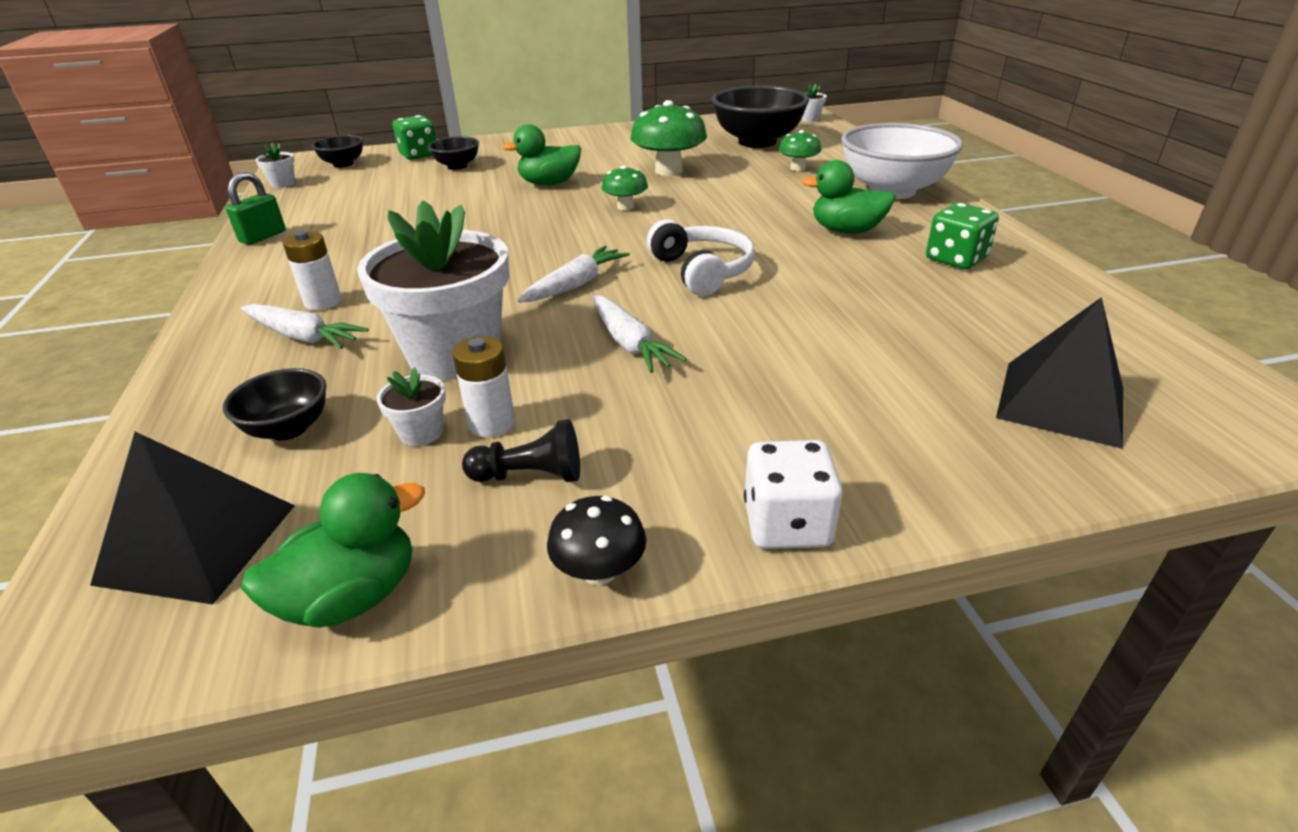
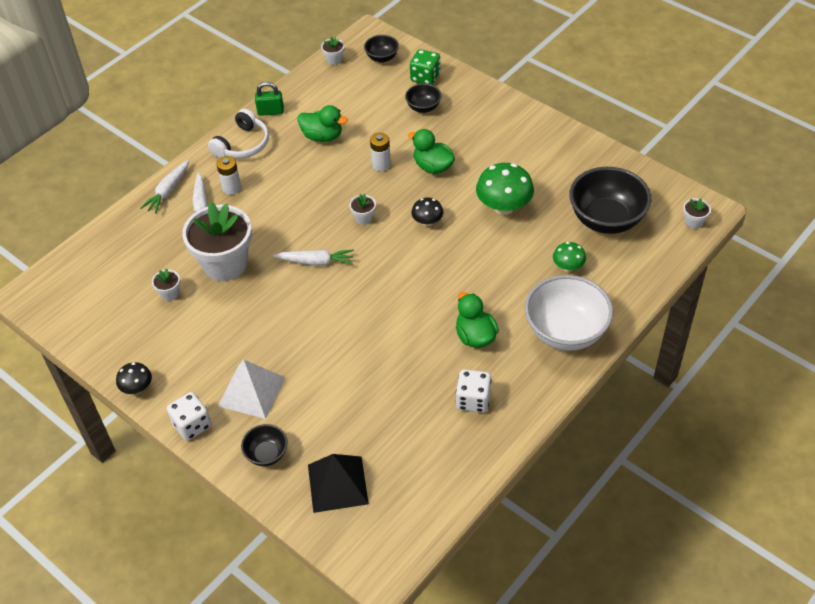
camera: 55 degrees right, 15 degrees up
black pyramid [90,432,295,604] -> none
black bowl [223,368,326,440] -> black bowl moved to [241,424,288,466]
green duck [241,473,425,628] -> green duck moved to [297,105,348,142]
white battery [452,336,515,437] -> white battery moved to [370,133,391,171]
black pawn [462,419,580,482] -> none
white carrot [592,295,687,373] -> white carrot moved to [140,160,189,214]
green mushroom [602,165,648,210] -> black mushroom [411,198,443,226]
white headphones [647,219,755,296] -> white headphones moved to [208,109,269,158]
green dice [926,203,999,269] -> white dice [456,369,492,413]
none -> white pyramid [218,360,285,419]
none -> white flower pot [349,193,376,225]

